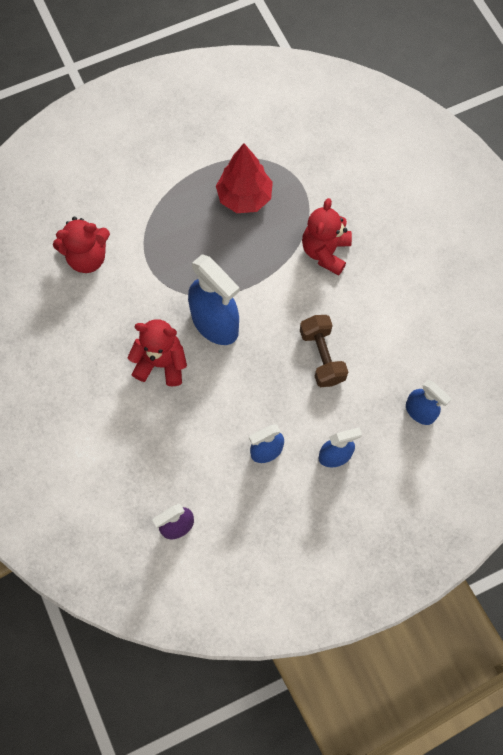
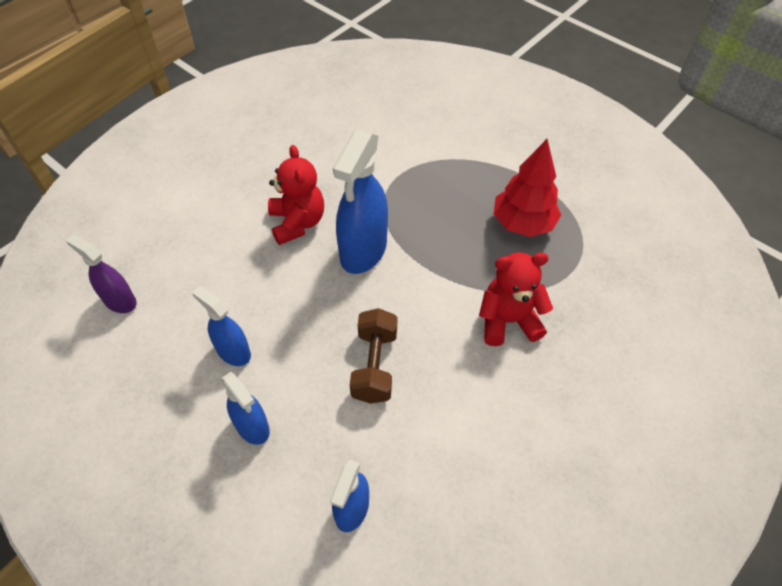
camera: 65 degrees right, 15 degrees down
red teddy bear [53,217,110,273] -> none
brown dumbbell [300,315,348,387] -> brown dumbbell turned 45 degrees counterclockwise [350,308,398,404]

